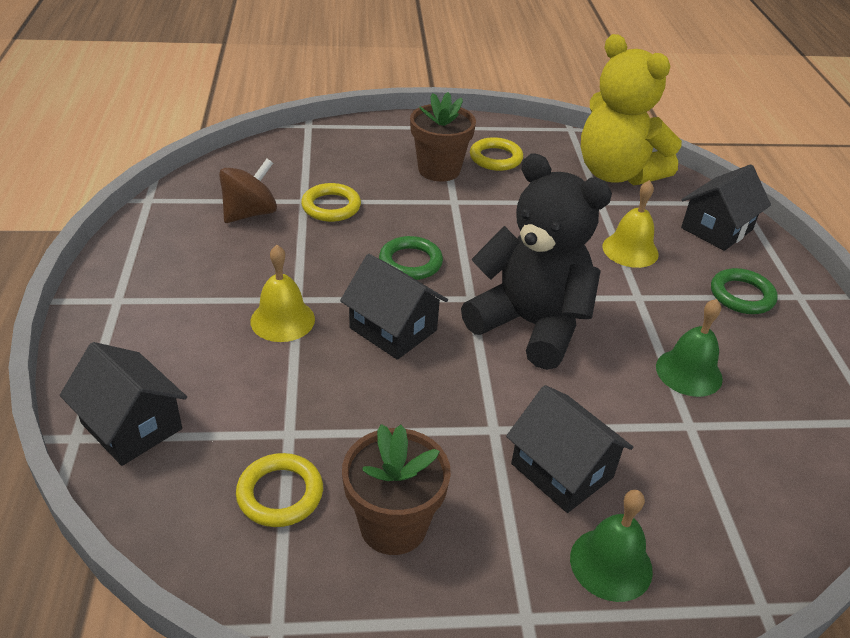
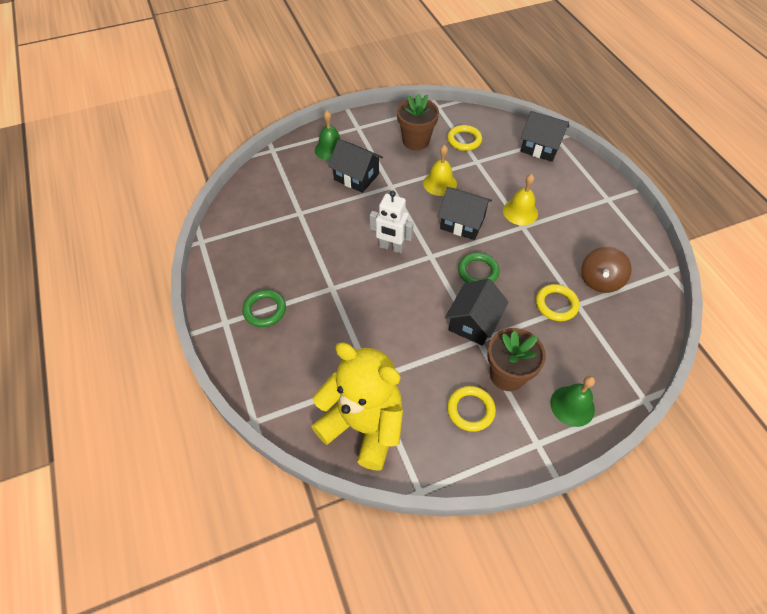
camera: 165 degrees right, 15 degrees up
black teddy bear [461,154,612,370] -> white robot [370,191,414,254]
yellow bell [603,180,659,268] -> yellow bell moved to [423,145,457,196]
green bell [656,299,723,397] -> green bell moved to [550,376,595,427]
black house [681,164,771,251] -> black house moved to [445,279,508,346]

